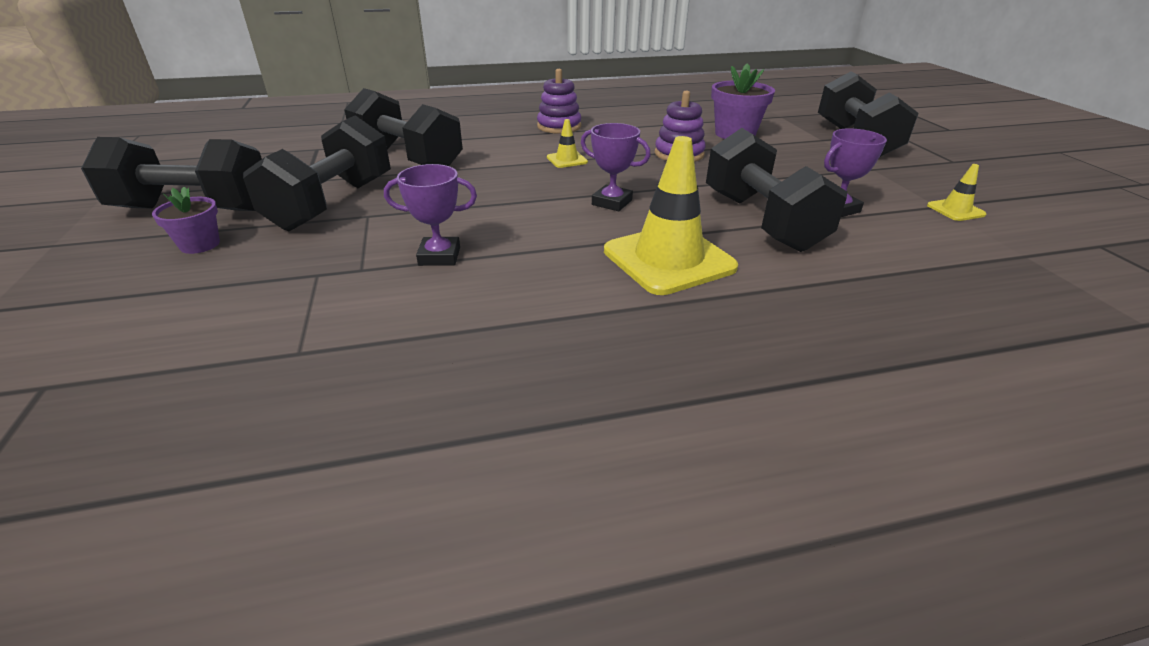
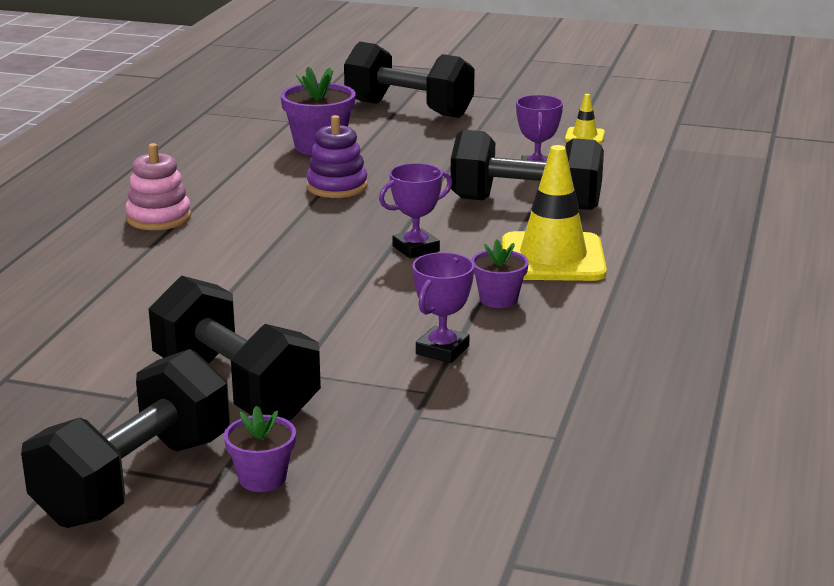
camera: 60 degrees left, 10 degrees down
black dumbbell [344,88,463,166] -> none
purple stacking toy [537,69,581,134] -> pink stacking toy [125,143,191,230]
yellow traffic cone [547,119,588,168] -> none
none -> purple flower pot [471,239,529,308]

